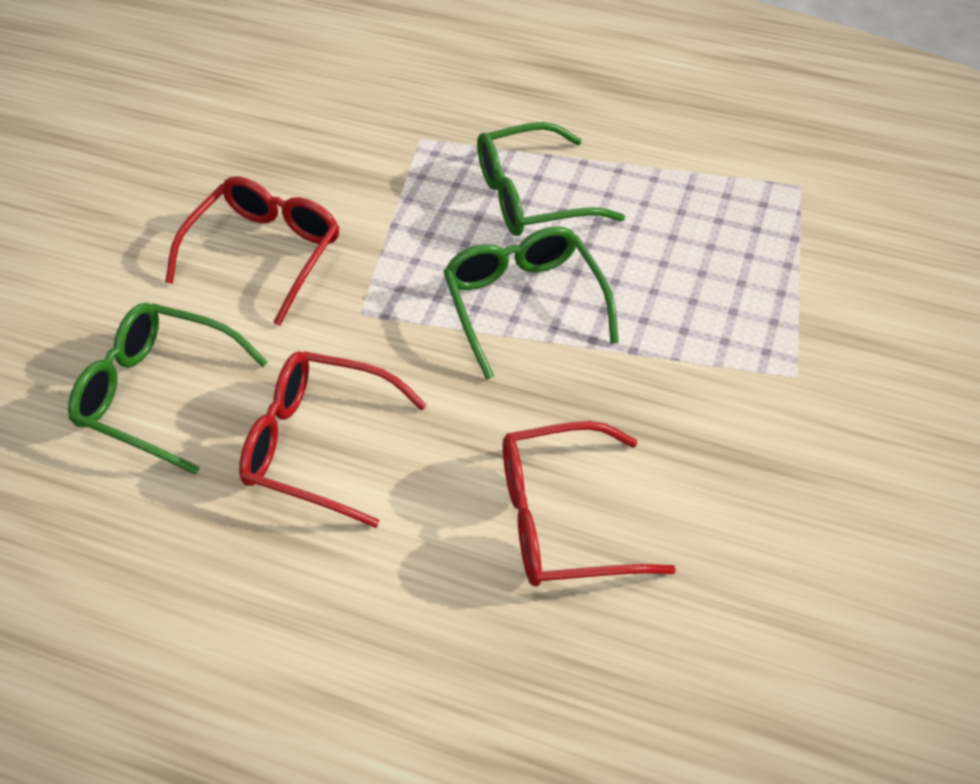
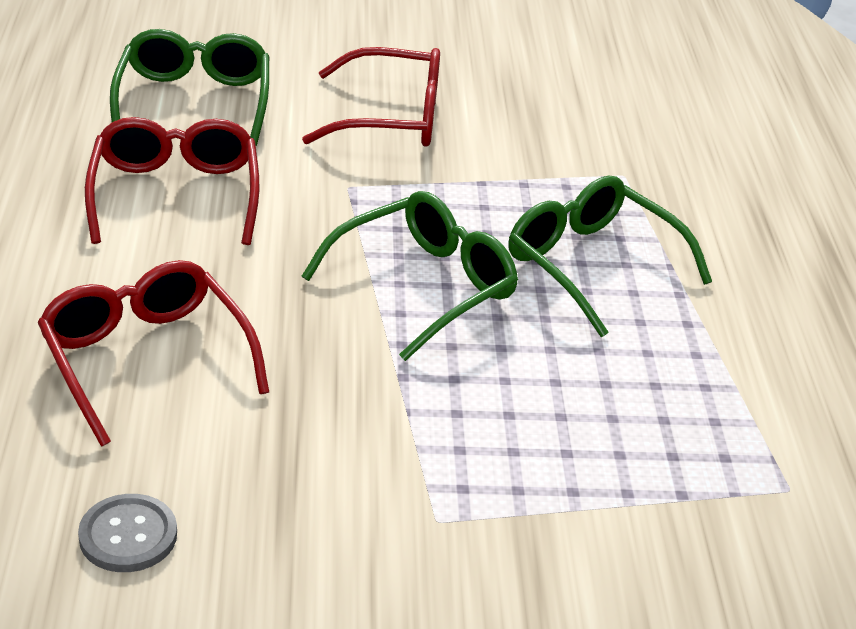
camera: 65 degrees right, 15 degrees down
none -> grey button [78,494,177,572]

